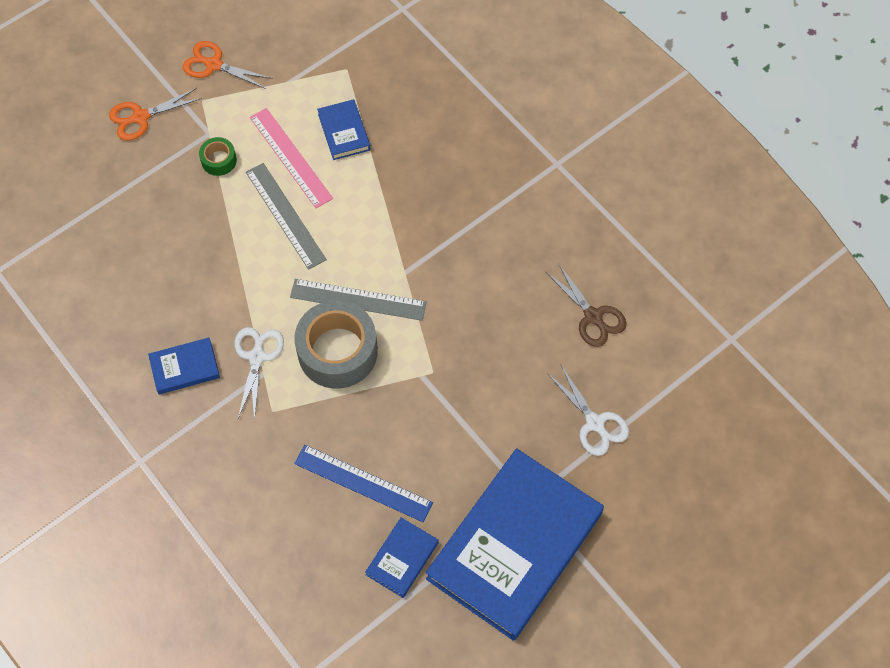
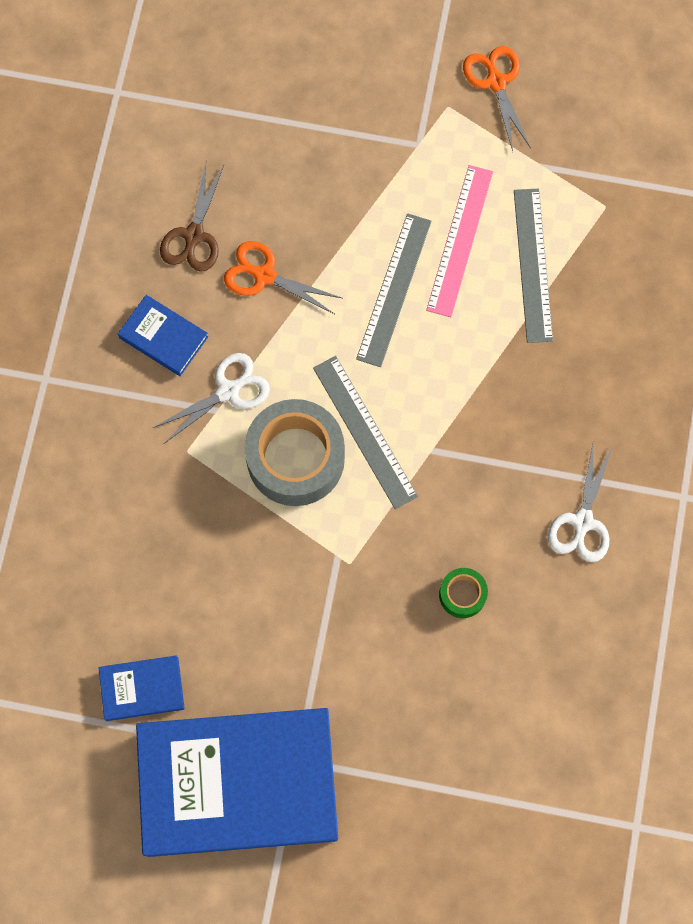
camera: 50 degrees right, 10 degrees up
orange scissors [109,88,202,141] -> orange scissors moved to [224,241,342,314]
green tape [199,137,237,176] -> green tape moved to [439,568,488,618]
blue ruler [294,445,433,522] -> none
blue book [317,99,370,160] -> grey ruler [514,189,553,343]
brown scissors [546,263,626,347] -> brown scissors moved to [160,163,224,272]
white scissors [547,366,629,456] -> white scissors moved to [548,440,613,562]

